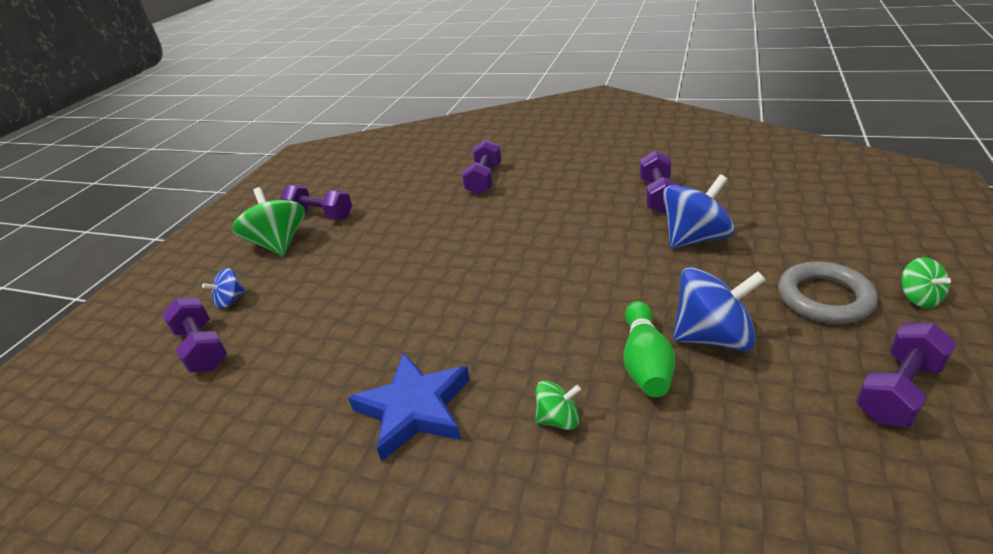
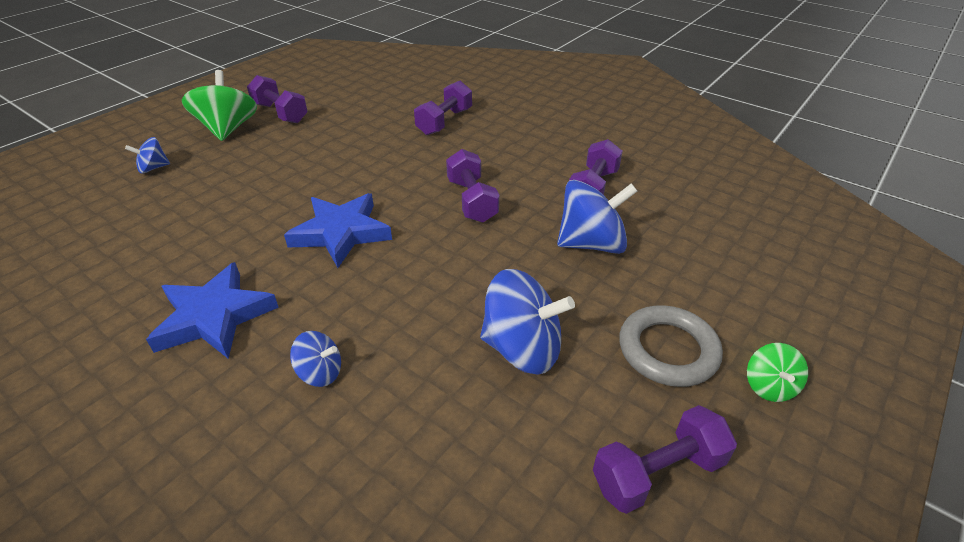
camera: 15 degrees right, 5 degrees up
purple dumbbell [162,298,227,373] -> purple dumbbell moved to [446,149,499,223]
green spinning top [535,380,581,430] -> blue spinning top [290,331,341,387]
green bowling pin [623,301,676,397] -> none
none -> blue star [284,193,392,268]

